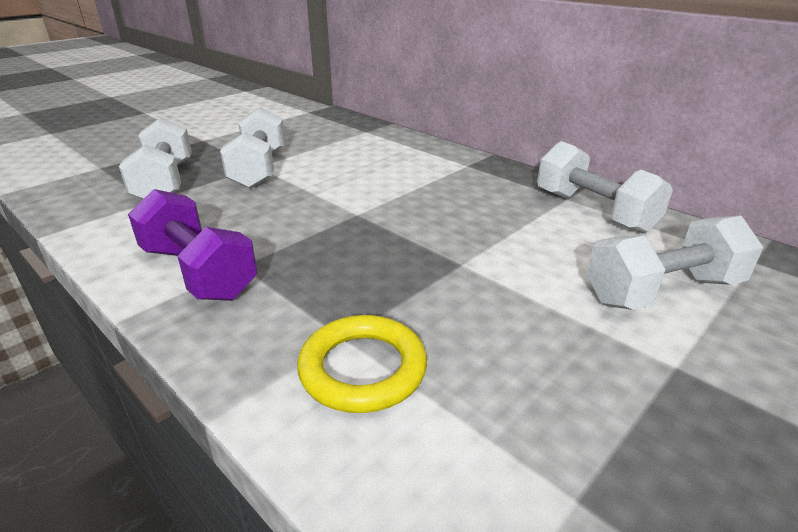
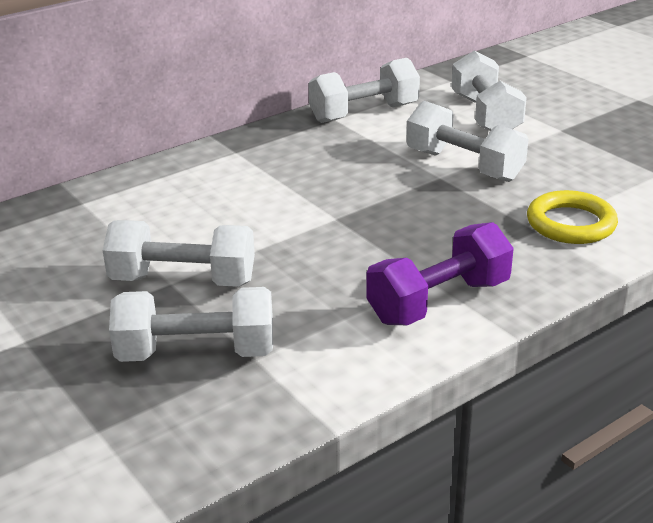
camera: 80 degrees left, 0 degrees up
none -> white dumbbell [406,101,528,182]

